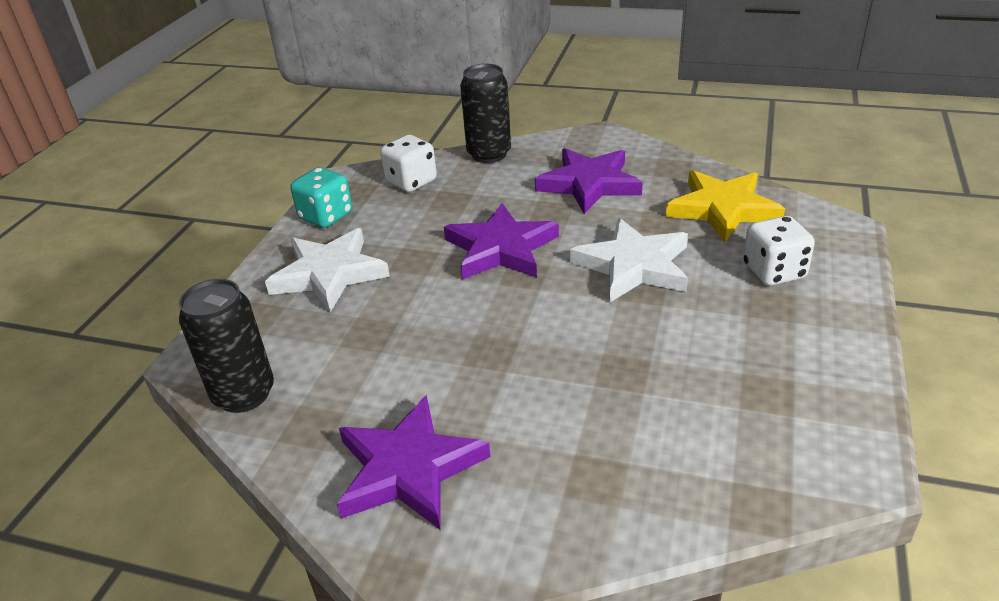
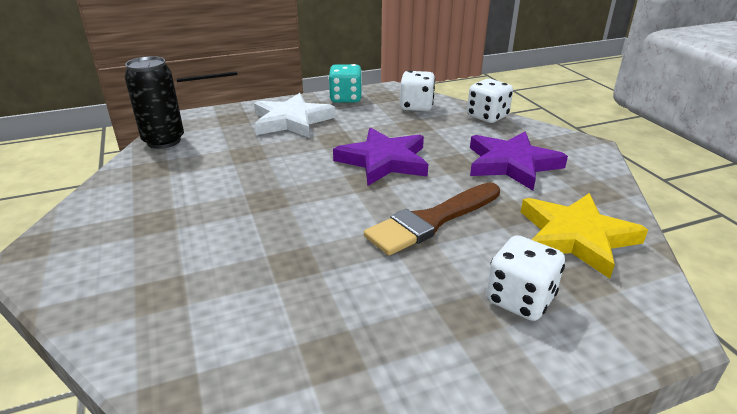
camera: 50 degrees right, 5 degrees down
purple star [337,395,491,529] -> none
black can [460,64,511,163] -> white dice [467,79,513,123]
white star [570,218,688,302] -> brown brush [364,183,500,256]

